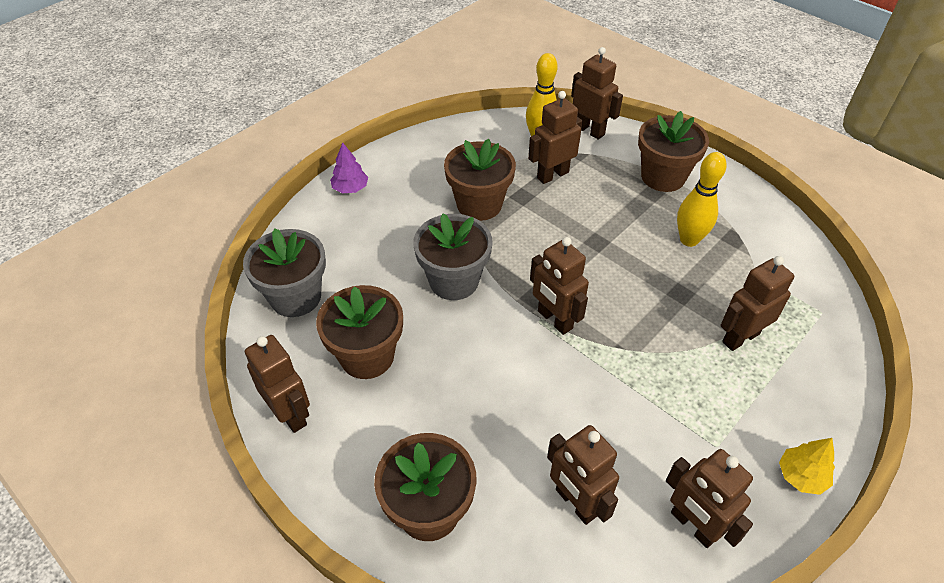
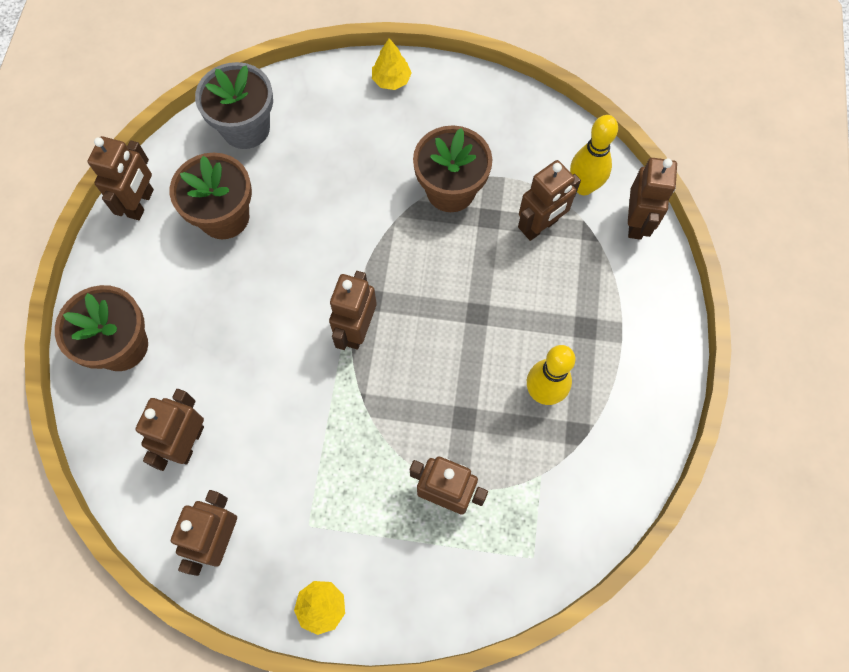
camera: 55 degrees right, 20 degrees up
purple tree [330,142,368,193] -> yellow tree [372,38,412,90]
grey flower pot [413,213,493,300] -> none
brown robot [528,91,583,184] -> brown robot turned 120 degrees clockwise [518,160,581,241]
brown flower pot [638,111,709,192] -> none

